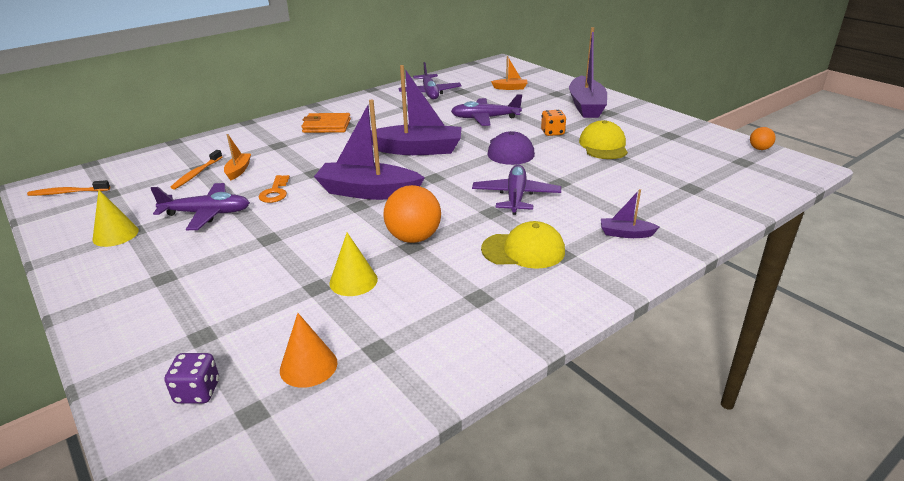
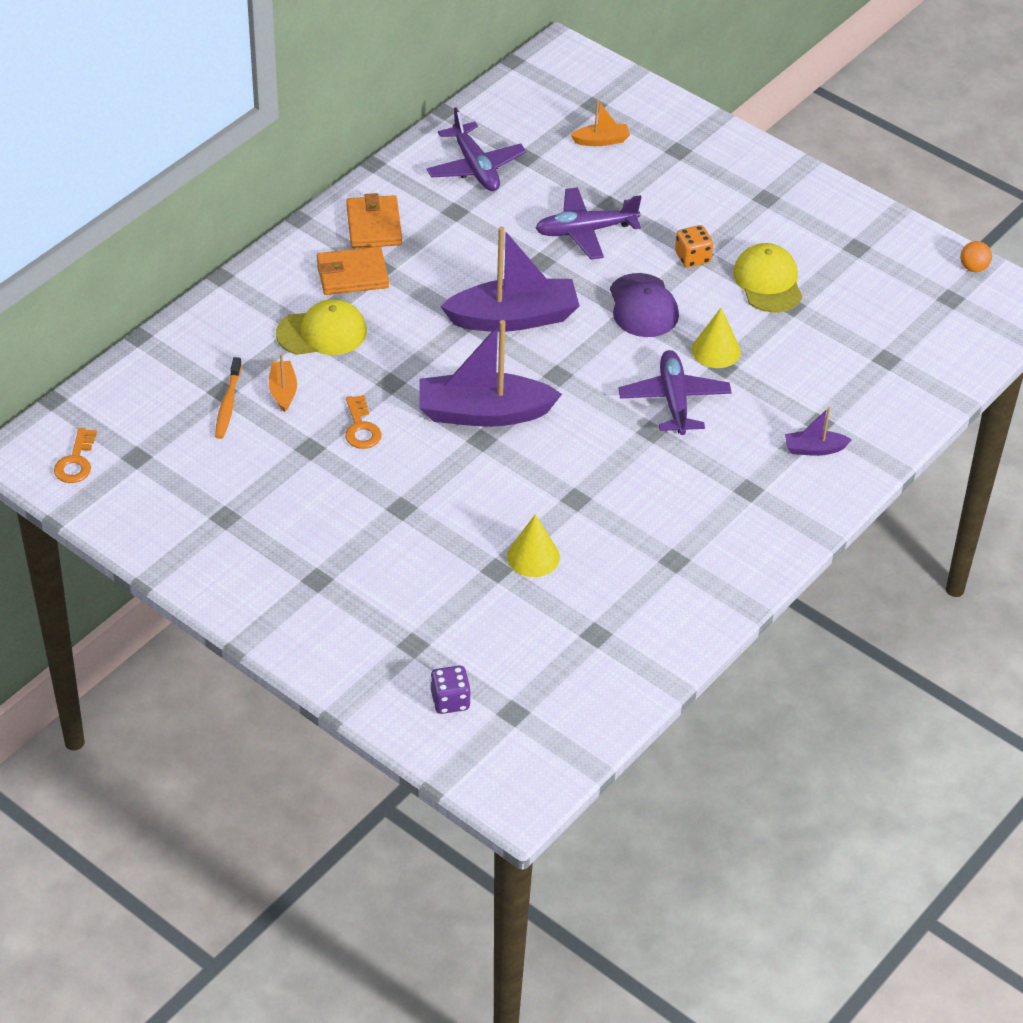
camera: 15 degrees left, 15 degrees up
orange toothbrush [27,180,110,196] -> orange key [54,428,97,483]
yellow cone [93,190,139,247] -> yellow cone moved to [692,307,741,368]
purple plane [151,183,250,230] -> none
orange cone [280,313,337,388] -> none
orange ball [384,185,441,243] -> none
yellow cap [481,221,565,269] -> yellow cap moved to [276,299,367,355]
purple boat [569,27,607,118] -> none
none -> orange wallet [346,193,402,248]

